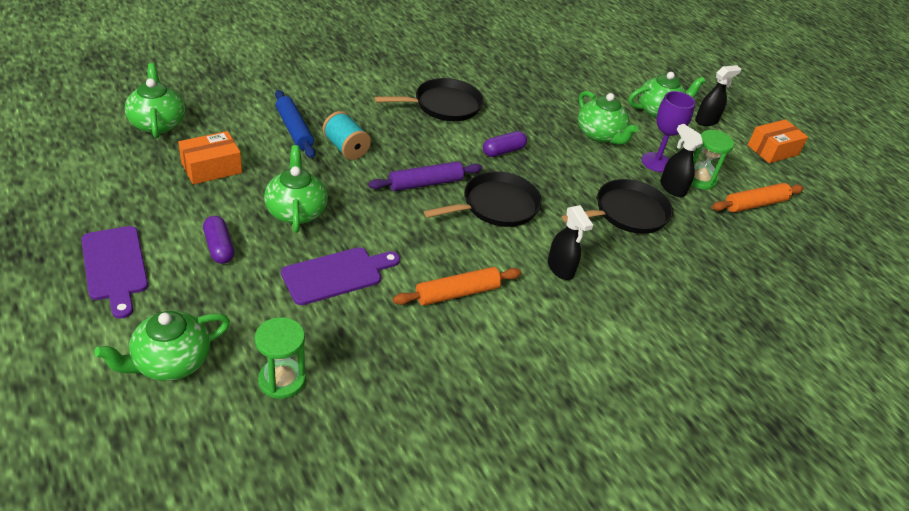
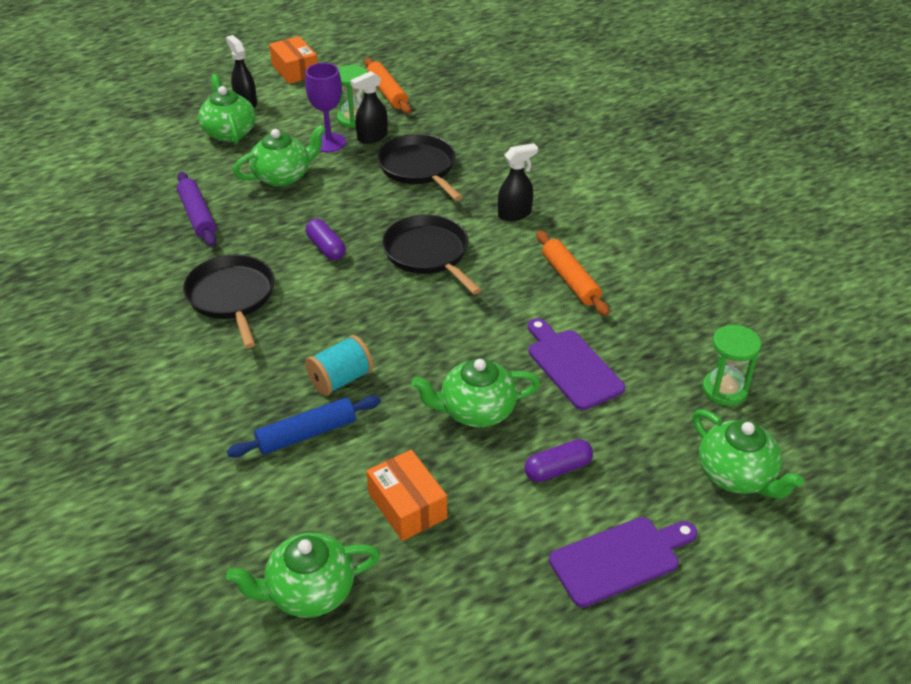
camera: 85 degrees left, 0 degrees up
purple rolling pin [368,161,482,191] -> purple rolling pin moved to [177,172,216,247]

